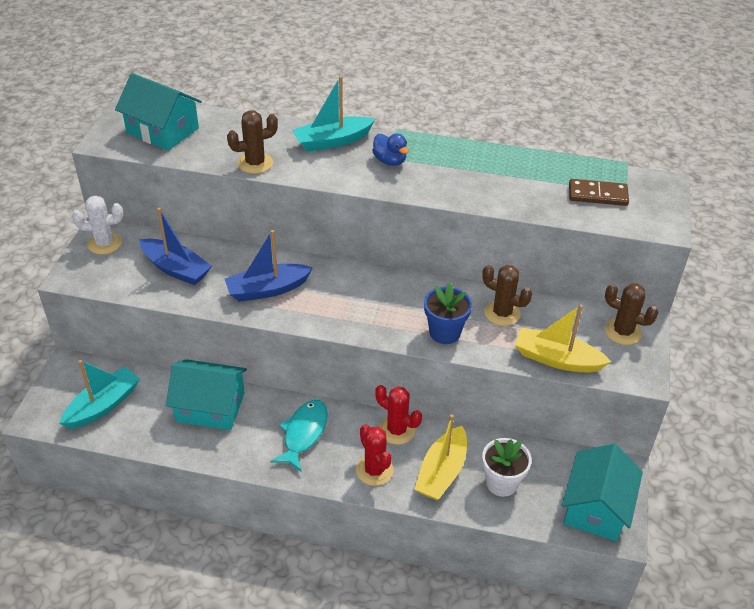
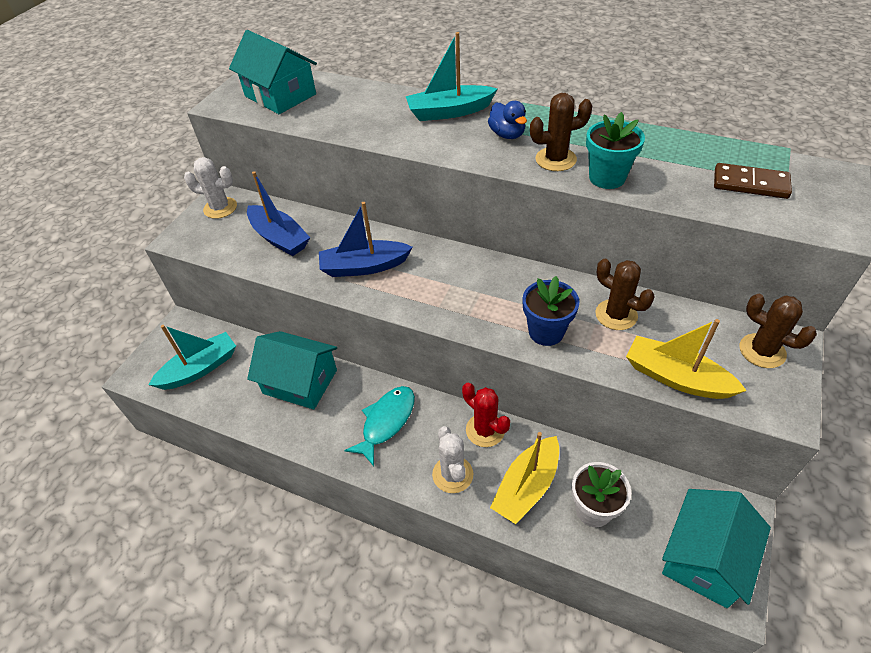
camera: 15 degrees right, 5 degrees up
brown cactus [227,110,278,174] -> brown cactus moved to [530,93,592,171]
red cactus [356,424,393,486] -> white cactus [432,426,473,493]
none -> turquoise flower pot [586,112,645,189]

